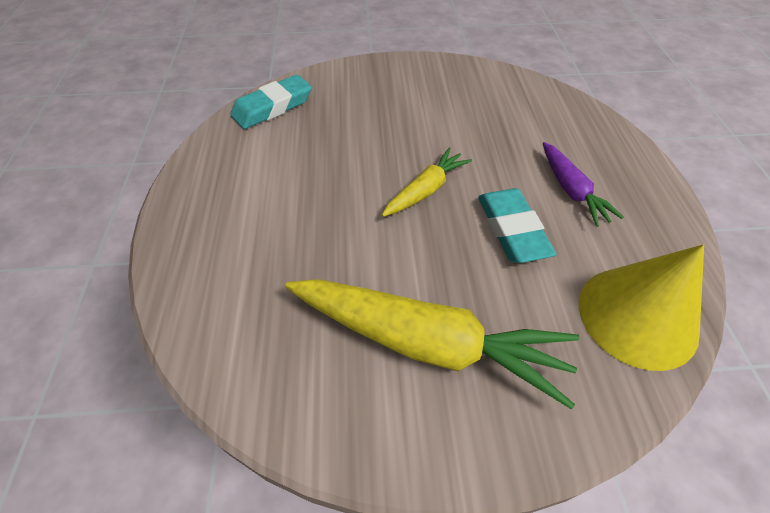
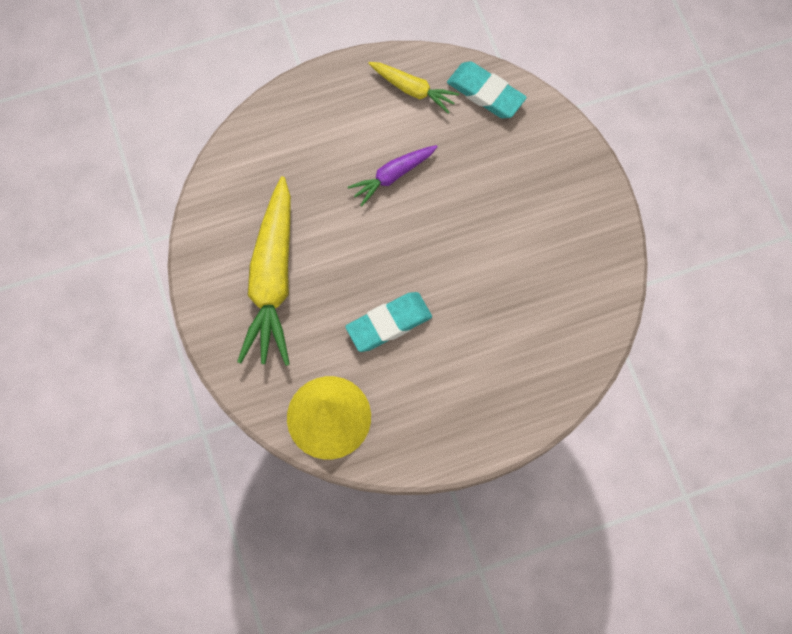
camera: 75 degrees right, 20 degrees up
yellow carrot [382,147,472,217] -> yellow carrot moved to [368,62,459,114]
purple carrot [543,142,624,227] -> purple carrot moved to [348,145,438,206]

